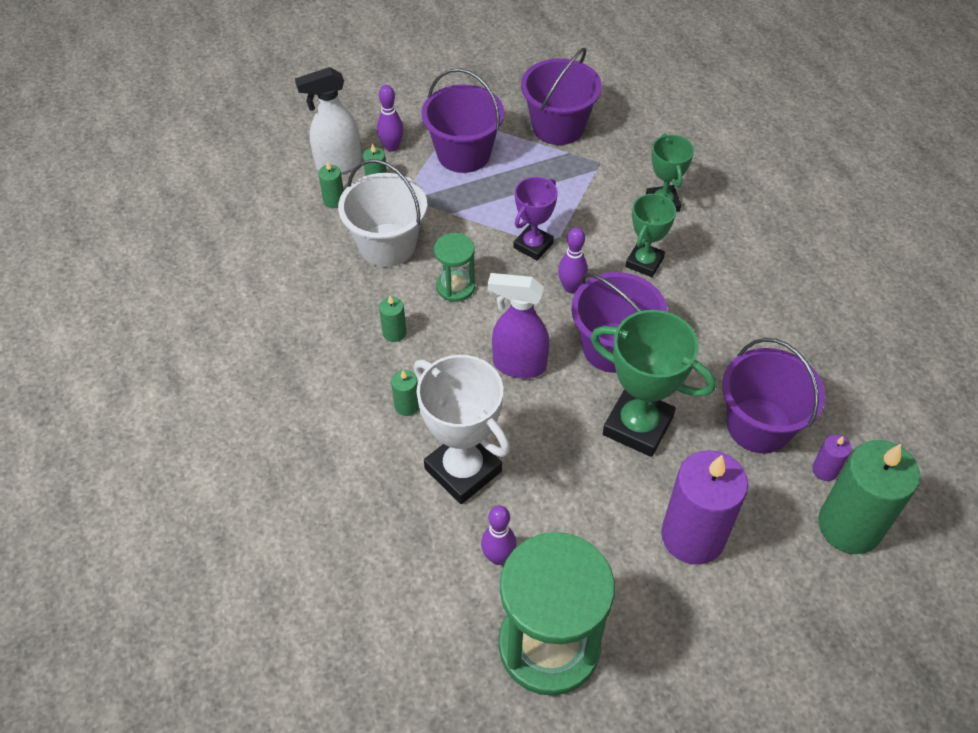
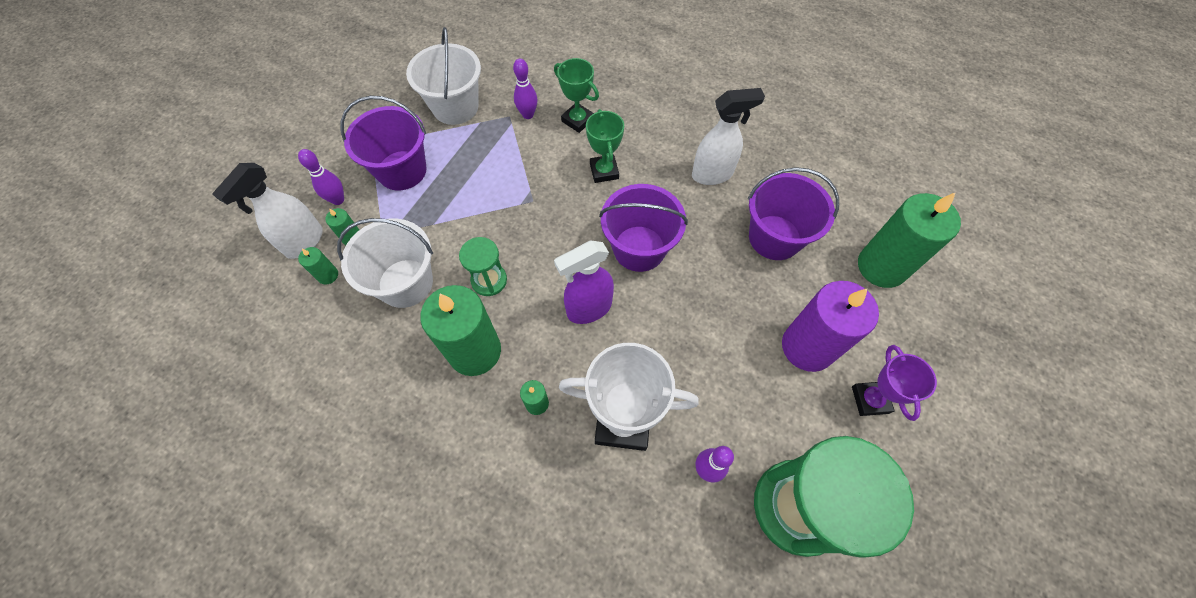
camera: 40 degrees left, 10 degrees up
green candle [379,296,406,342] -> green candle [420,285,501,376], size x2.35
purple trophy [513,177,558,260] -> purple trophy moved to [852,345,937,421]
purple bucket [521,48,602,145] -> white bucket [406,27,481,125]
purple bowling pin [558,227,588,293] -> purple bowling pin moved to [513,59,538,119]
green trophy [590,310,716,457] -> none
purple candle [812,435,852,481] -> none
none -> white spray bottle [692,88,765,185]

